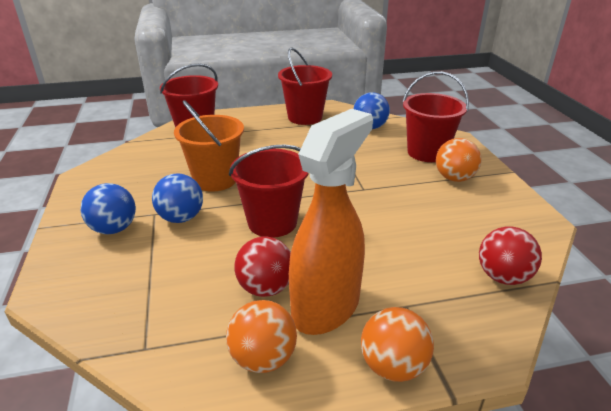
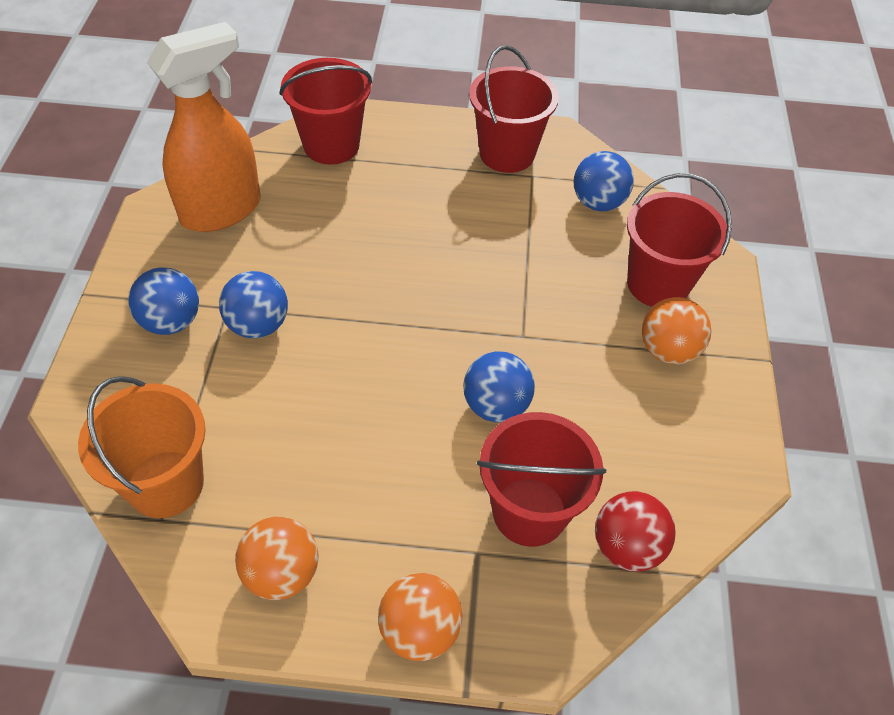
camera: 15 degrees right, 20 degrees up
orange bucket [174,100,244,192] -> orange bucket moved to [78,376,206,518]
red bucket [229,144,309,238] -> red bucket moved to [477,412,606,547]
red ball [234,236,291,297] -> none
orange spray bottle [289,109,373,335] -> orange spray bottle moved to [147,22,260,232]
none -> blue ball [463,351,535,423]

